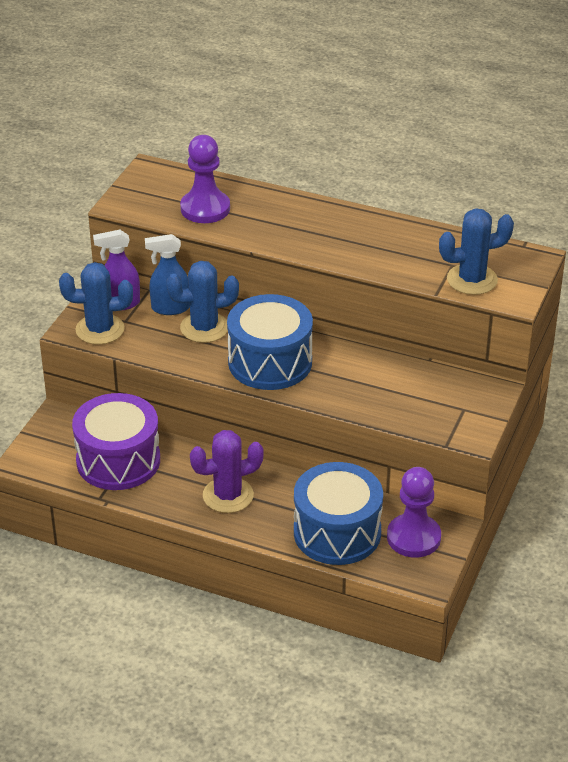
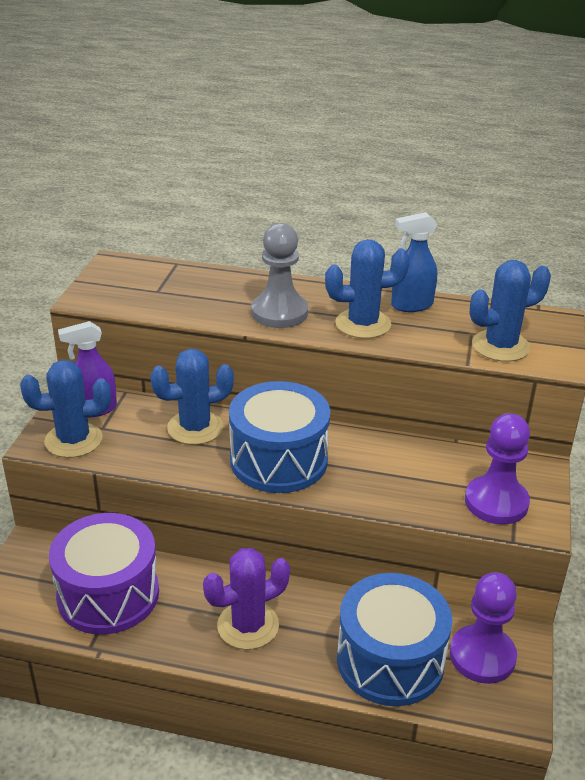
camera: 10 degrees left, 5 degrees down
blue spray bottle [145,234,190,315] -> blue spray bottle moved to [391,212,437,312]
purple pawn [180,135,230,223] -> purple pawn moved to [465,413,530,525]
none -> grey pawn [251,223,308,328]
none -> blue cactus [325,239,410,338]

